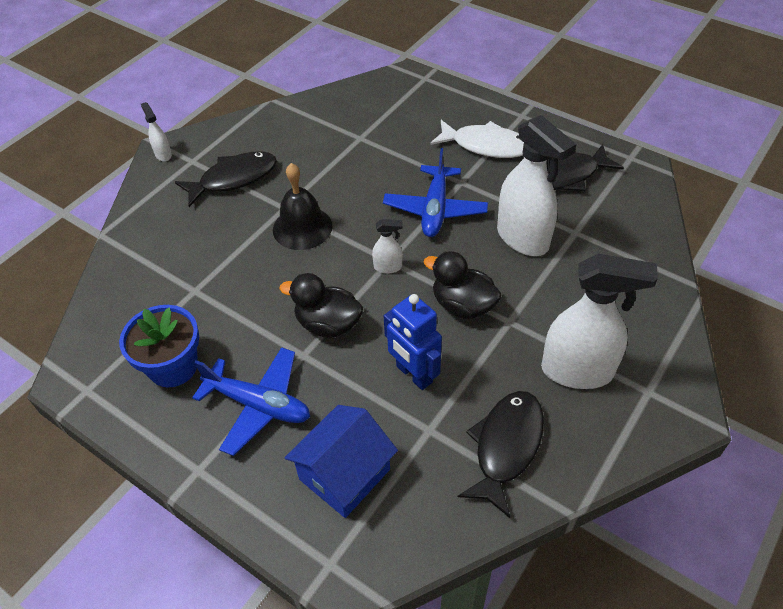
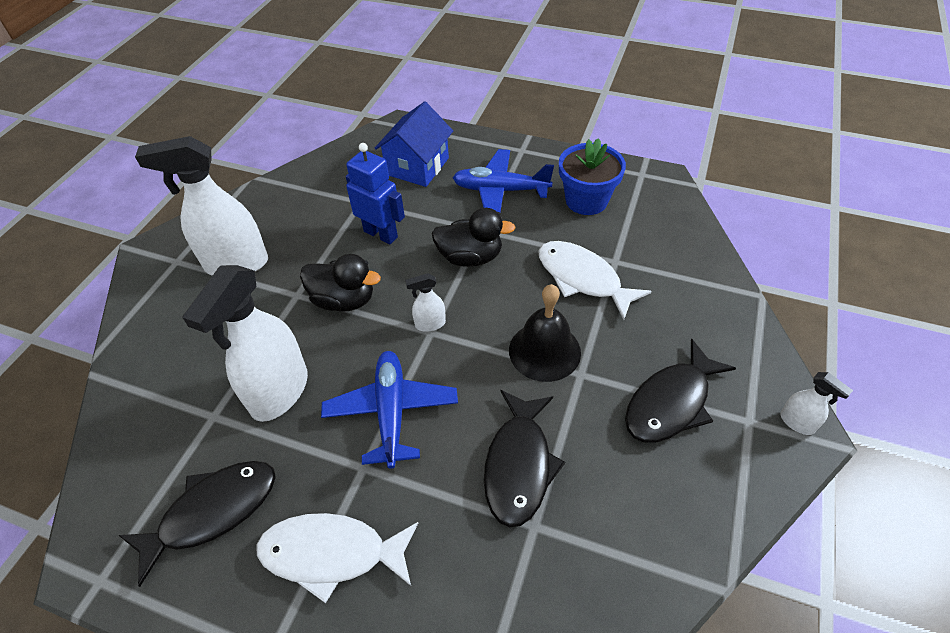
camera: 165 degrees right, 0 degrees up
black fish [457,391,544,518] -> black fish moved to [484,390,565,527]
white spray bottle [497,115,576,256] -> white spray bottle turned 105 degrees counterclockwise [182,265,308,422]
none -> white fish [538,241,652,320]

